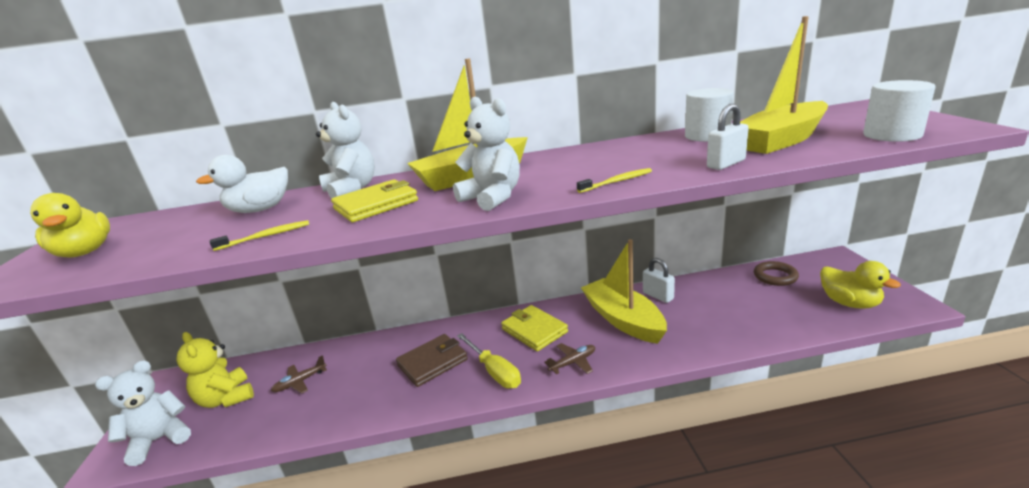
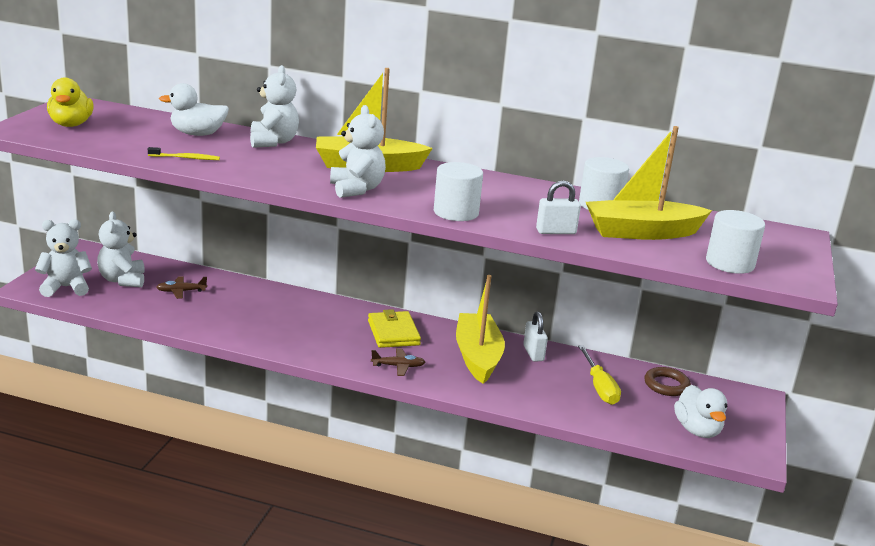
camera: 20 degrees right, 0 degrees up
yellow teddy bear [176,332,254,408] -> white teddy bear [97,211,145,287]
yellow wallet [331,179,418,222] -> none
brown wallet [396,334,468,387] -> none
yellow screwdriver [457,333,521,388] -> yellow screwdriver moved to [578,345,621,405]
yellow toothbrush [577,168,652,193] -> white cylinder [434,162,483,221]
yellow duck [820,261,901,308] -> white duck [674,385,727,438]

